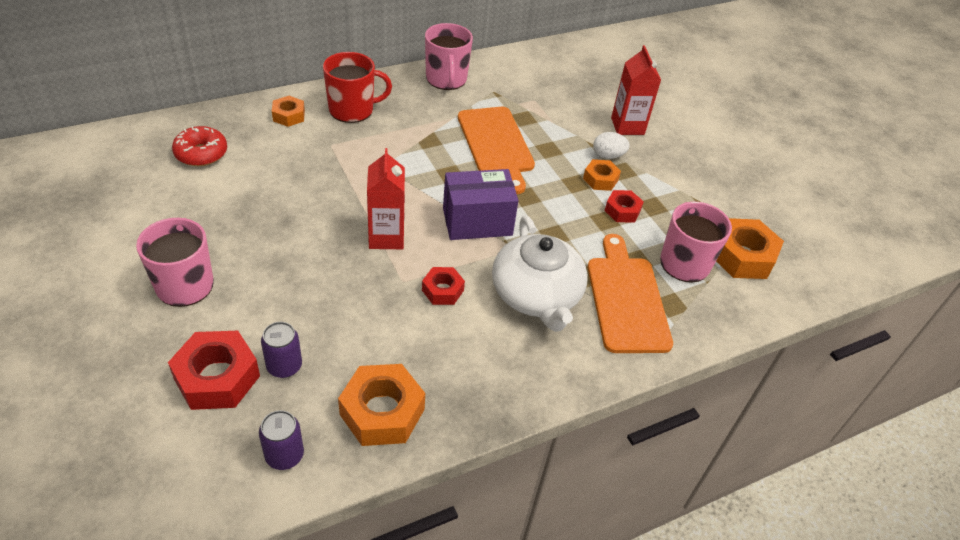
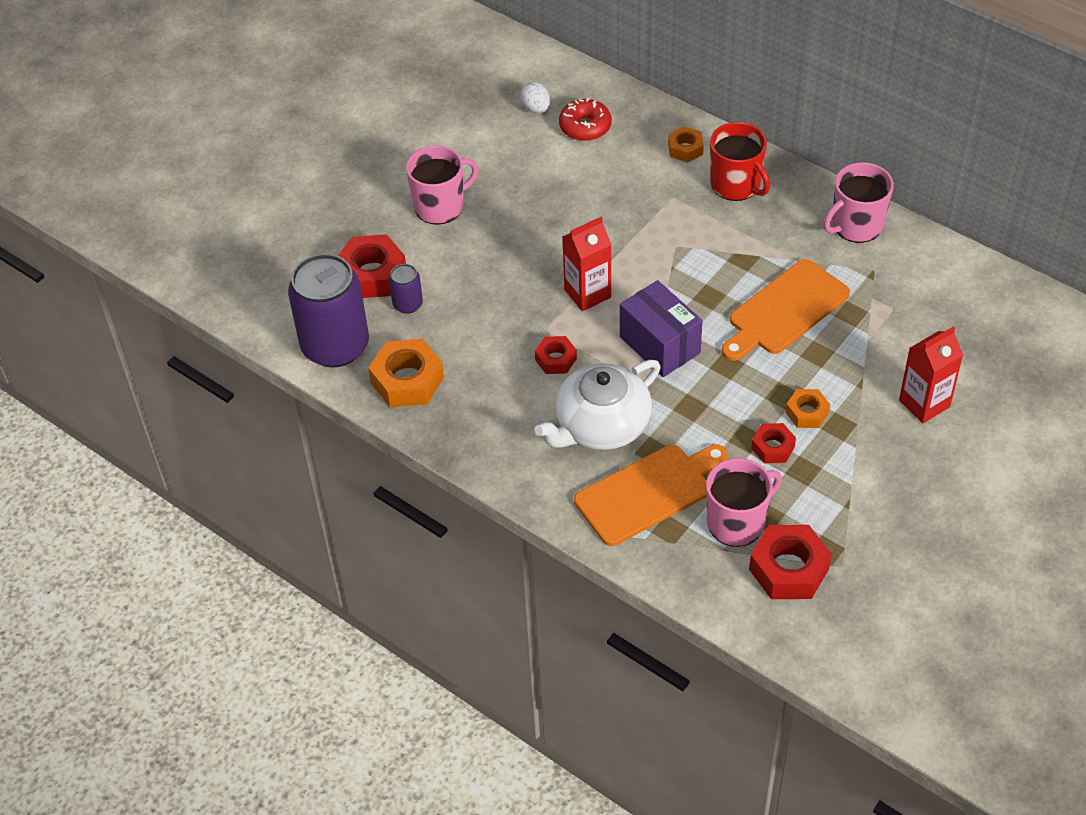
camera: 70 degrees right, 5 degrees up
purple can [259,410,304,470] -> purple can [288,254,369,368], size x2.22
white egg [593,132,630,159] -> white egg moved to [520,82,550,114]
orange nut [716,218,784,279] -> red nut [749,525,832,599]

